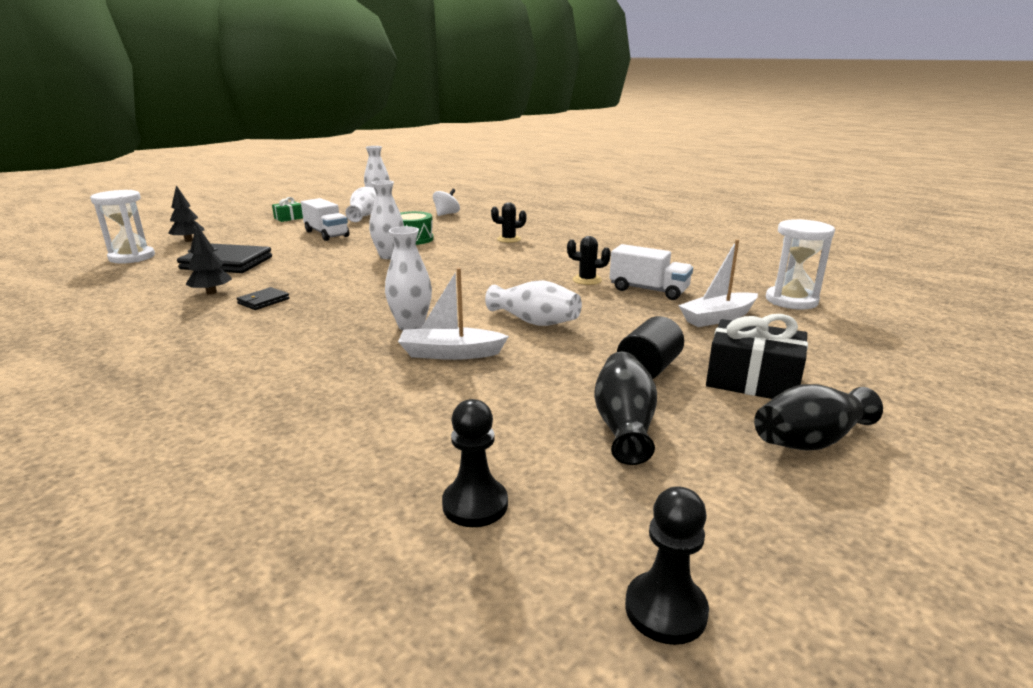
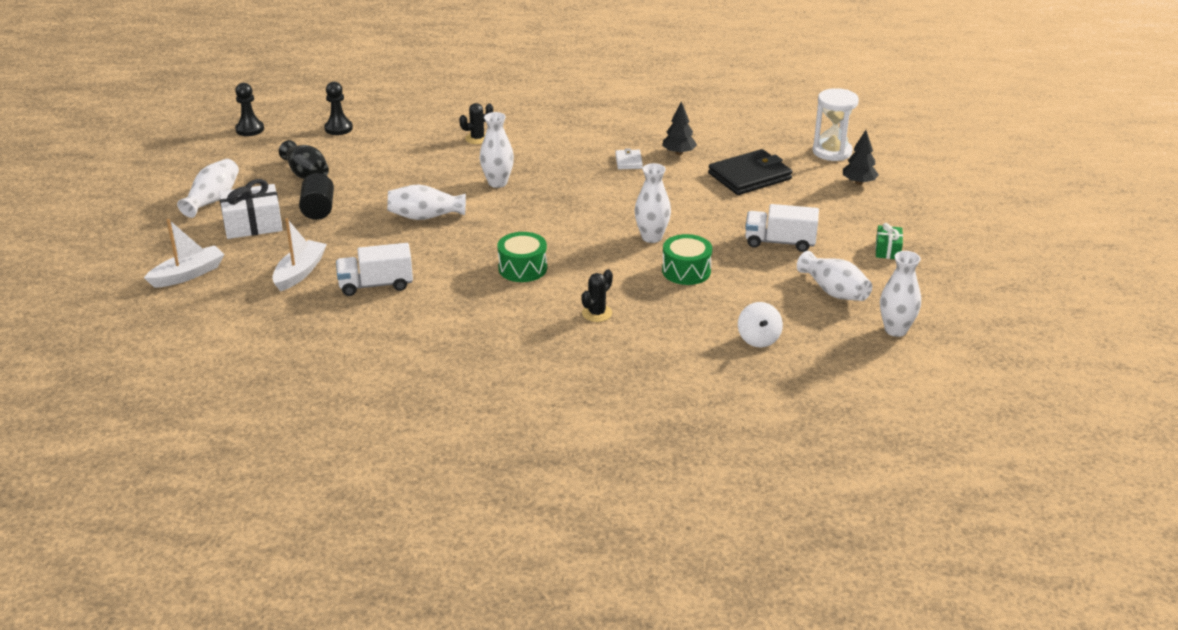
camera: 140 degrees right, 10 degrees up
black wallet [236,287,290,310] -> white wallet [615,148,643,169]
white boat [398,268,509,360] -> white boat moved to [144,219,225,288]
black cactus [567,236,611,285] -> black cactus moved to [459,103,493,144]
black gift [706,314,808,399] -> white gift [219,179,283,239]
black vase [754,384,883,450] -> white vase [177,159,239,218]
white hourglass [766,219,835,309] -> none
none -> green drum [497,232,547,282]

